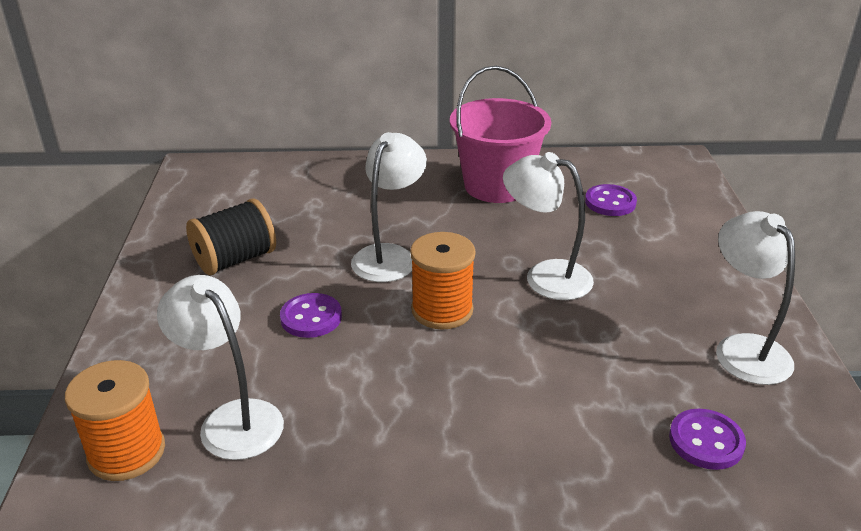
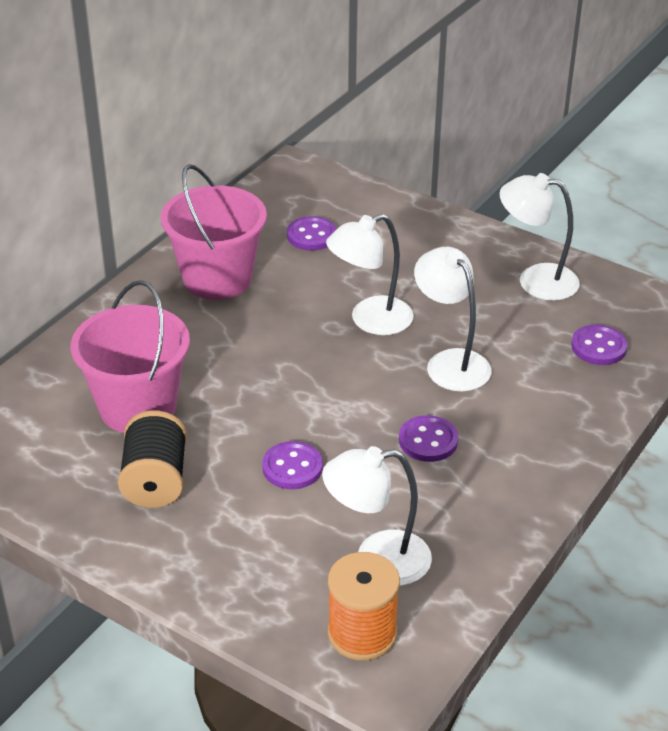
camera: 55 degrees left, 5 degrees up
white lamp [351,132,427,282] -> white lamp moved to [414,247,491,392]
orange spool [410,232,476,329] -> none
none -> pink bucket [71,280,190,433]
none -> purple button [399,415,458,462]

